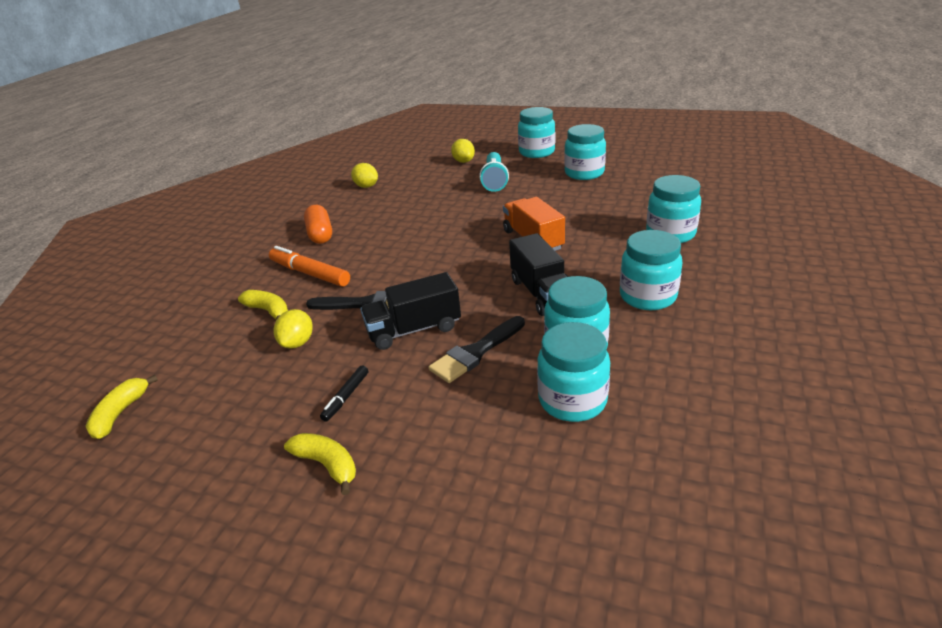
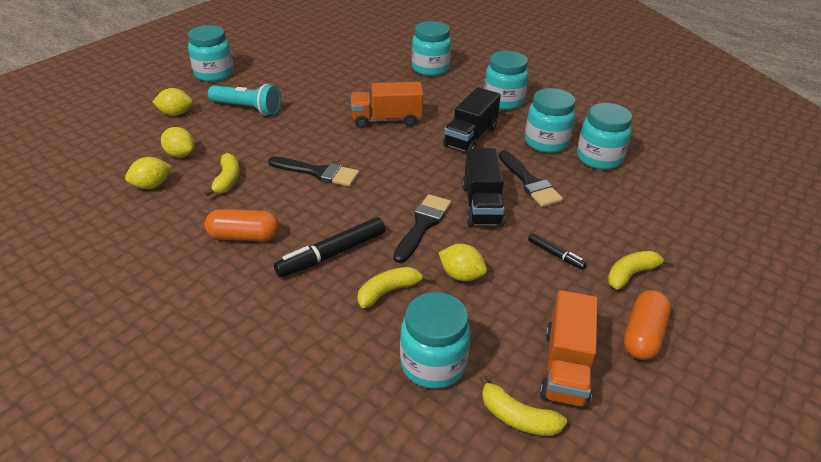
camera: 75 degrees left, 5 degrees up
orange marker [269,246,350,287] -> black marker [274,217,386,278]
black truck [509,233,568,316] -> black truck turned 120 degrees clockwise [443,87,501,153]
turquoise jar [564,124,606,180] -> turquoise jar moved to [400,292,471,389]
none -> yellow lemon [161,127,195,158]
none -> yellow banana [204,153,240,196]
none -> black brush [268,156,359,187]
none -> orange truck [540,290,598,408]
none -> orange capsule [624,290,671,360]

